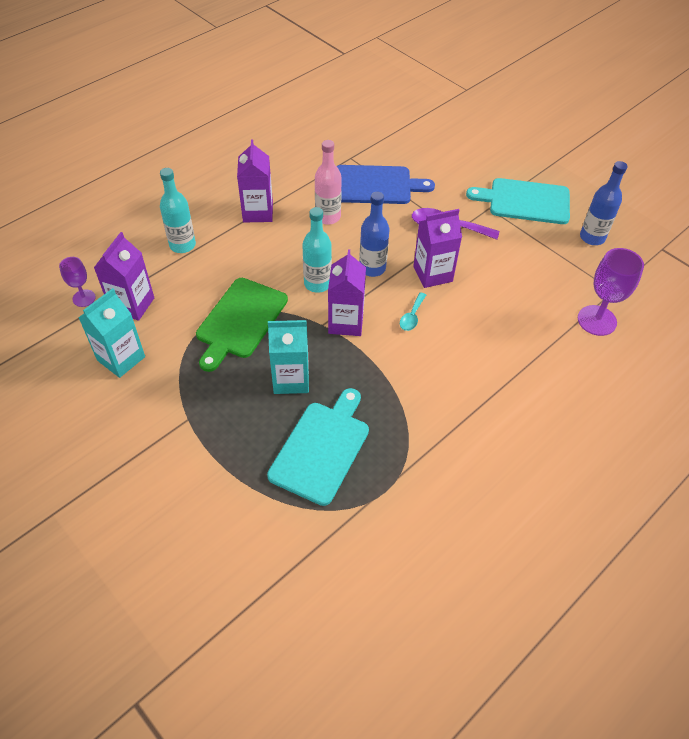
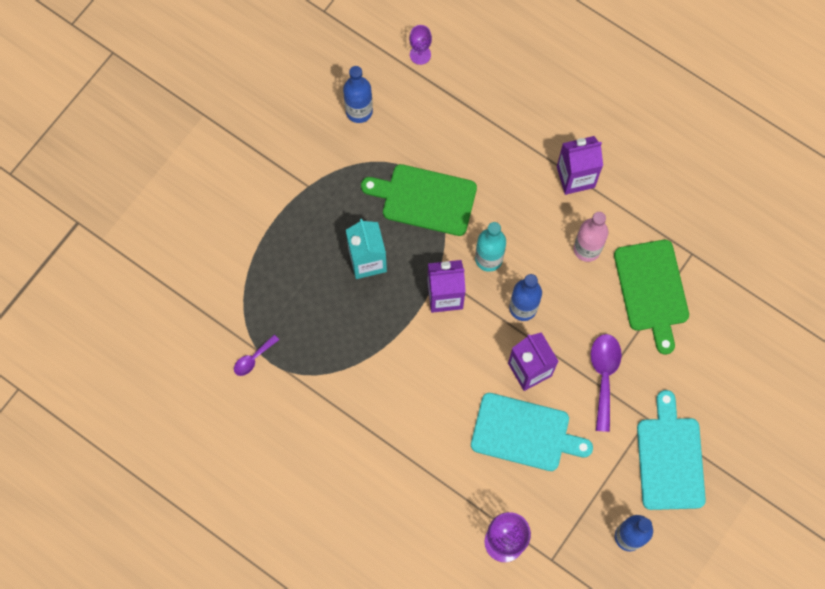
camera: 80 degrees right, 20 degrees up
turquoise carton [78,288,145,378] -> blue bottle [343,66,373,123]
purple carton [94,232,154,321] -> none
turquoise bottle [160,168,196,253] -> none
turquoise cutting board [267,388,369,506] -> turquoise cutting board moved to [471,393,593,471]
blue cutting board [337,165,435,204] -> green cutting board [614,240,689,354]
turquoise spoon [400,292,426,331] -> none
none -> purple spoon [234,335,279,376]

